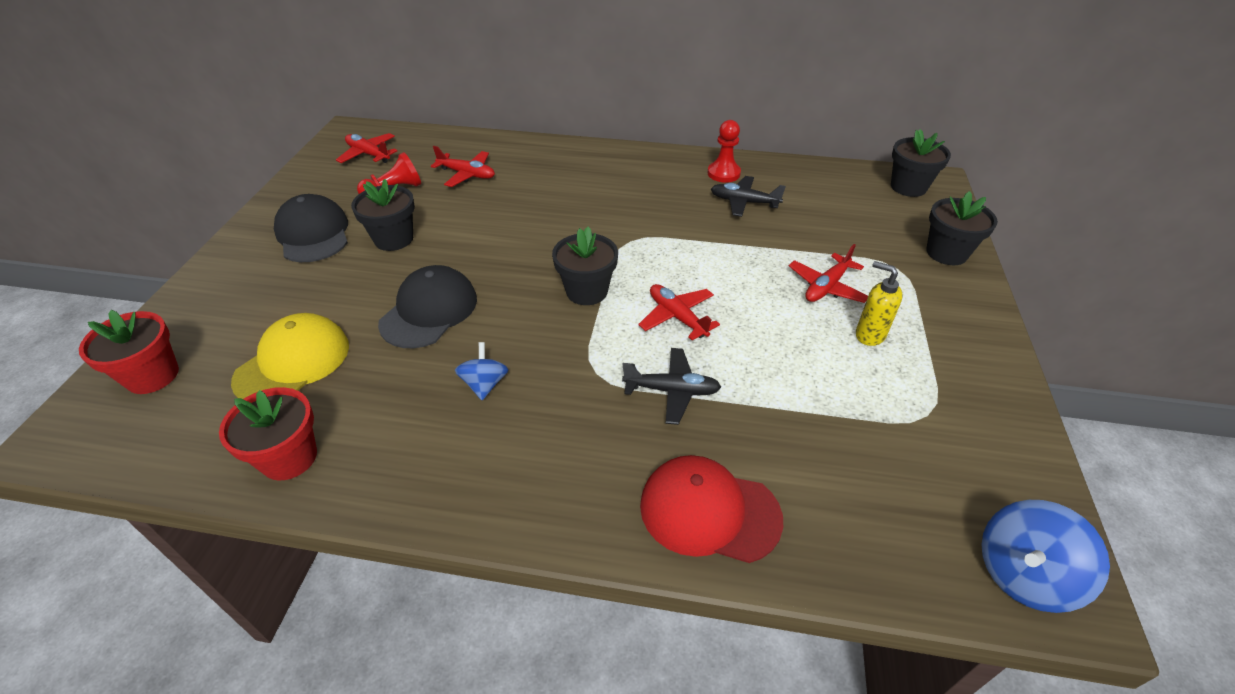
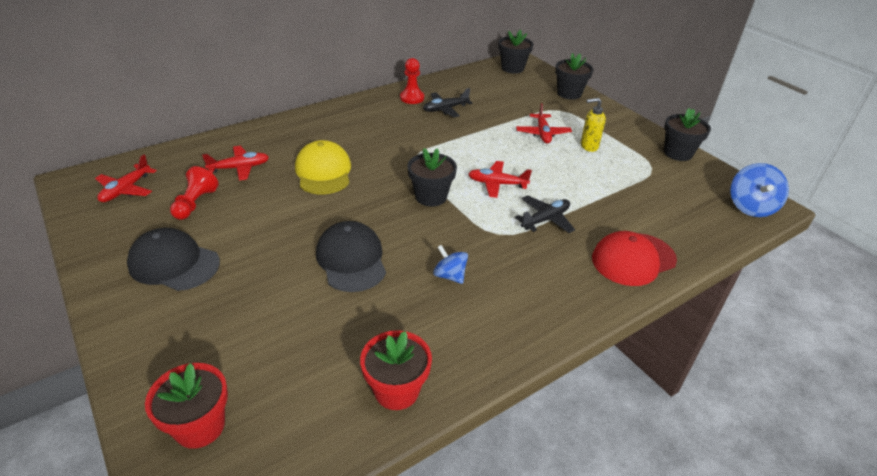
camera: 45 degrees left, 5 degrees down
yellow cap [231,313,349,399] -> yellow cap moved to [295,140,351,194]
red plane [336,133,397,163] -> red plane turned 60 degrees counterclockwise [95,154,157,202]
black flower pot [351,179,415,251] -> black flower pot moved to [664,108,711,161]

